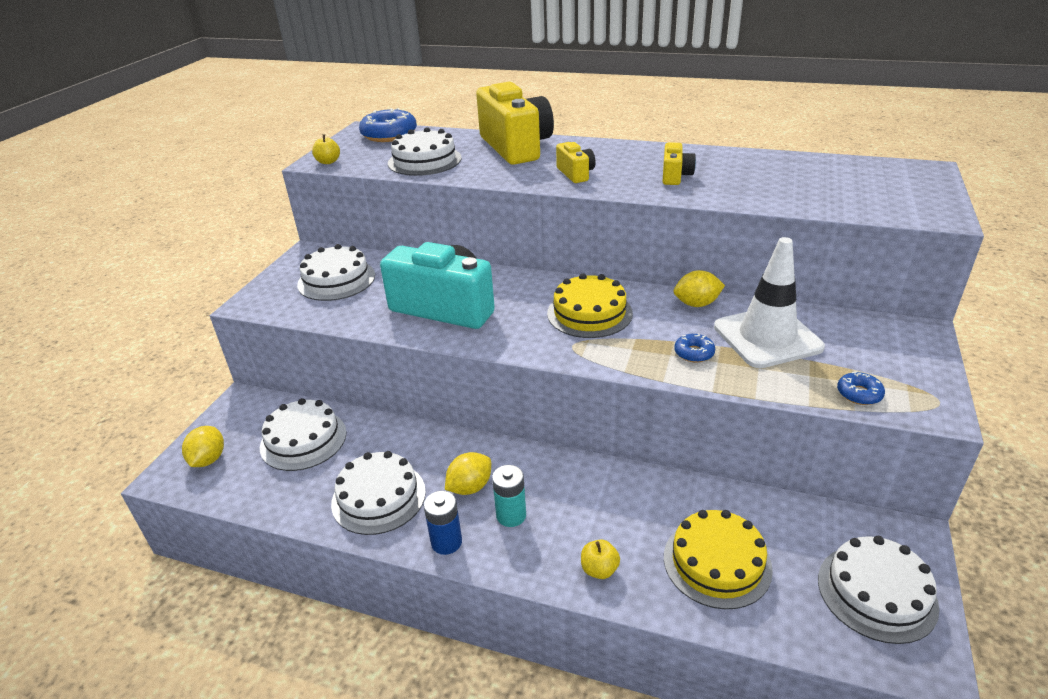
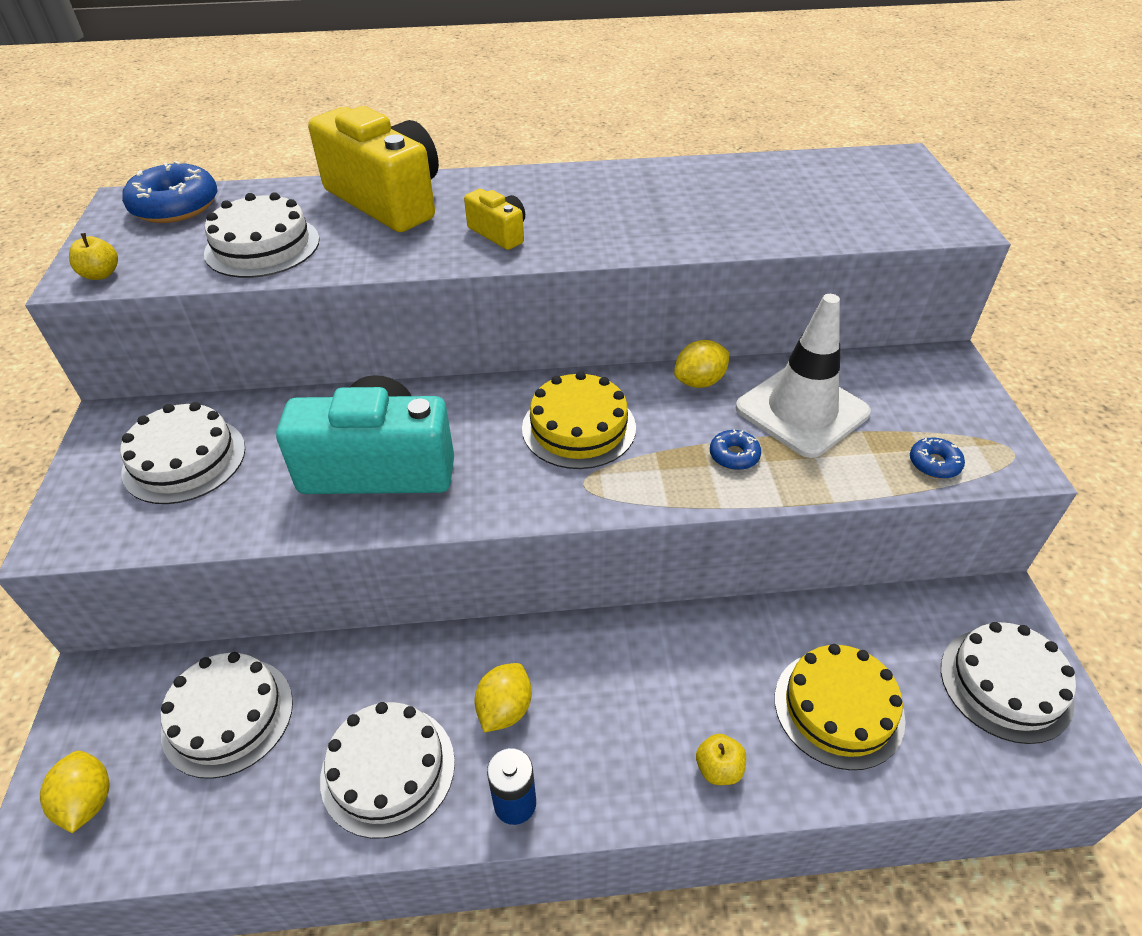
camera: 25 degrees left, 10 degrees up
turquoise battery [492,465,526,527] -> none
yellow camera [663,143,696,185] -> none

